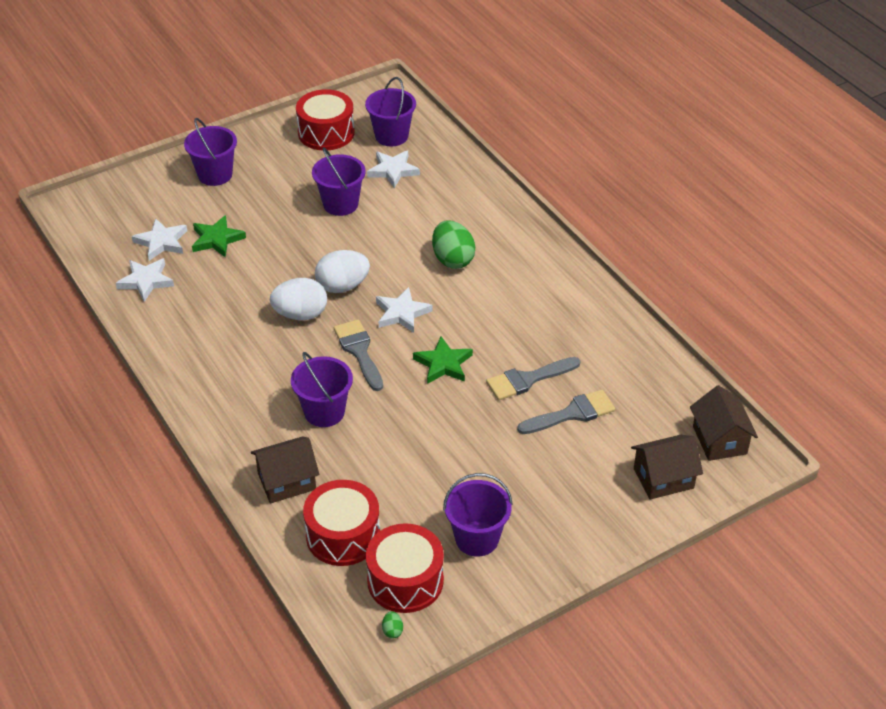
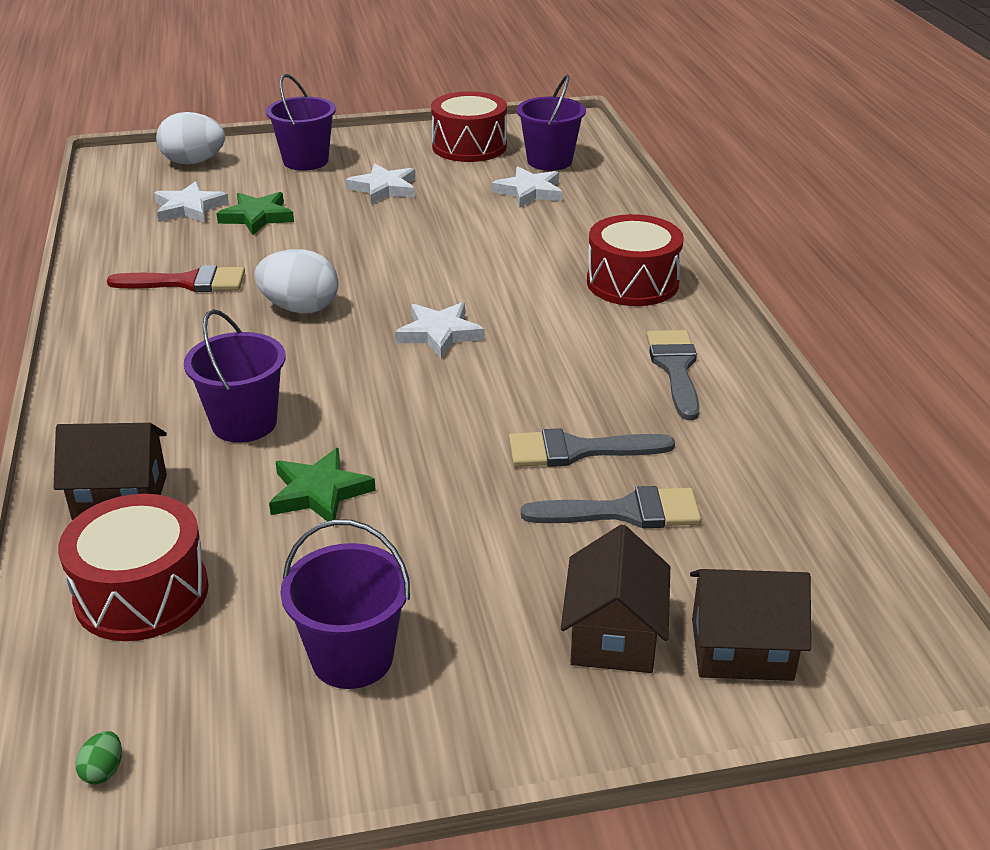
camera: 20 degrees right, 10 degrees down
white star [116,258,174,302] -> white star moved to [346,163,415,204]
purple bucket [312,147,365,216] -> none
white egg [315,250,370,293] -> white egg moved to [156,112,225,164]
grey brush [334,320,383,391] -> grey brush moved to [646,330,700,420]
red drum [366,523,444,613] -> red drum moved to [587,214,684,306]
green star [413,336,473,384] -> green star moved to [269,448,376,526]
green egg [432,220,475,269] -> none
brown house [690,385,758,461] -> brown house moved to [561,525,670,673]
none -> red brush [107,265,245,292]

